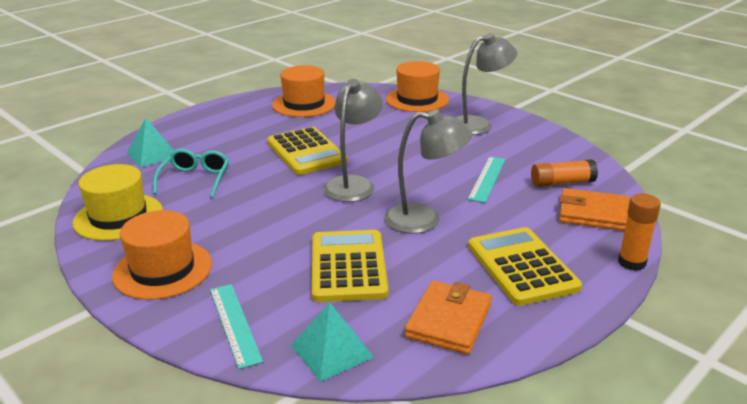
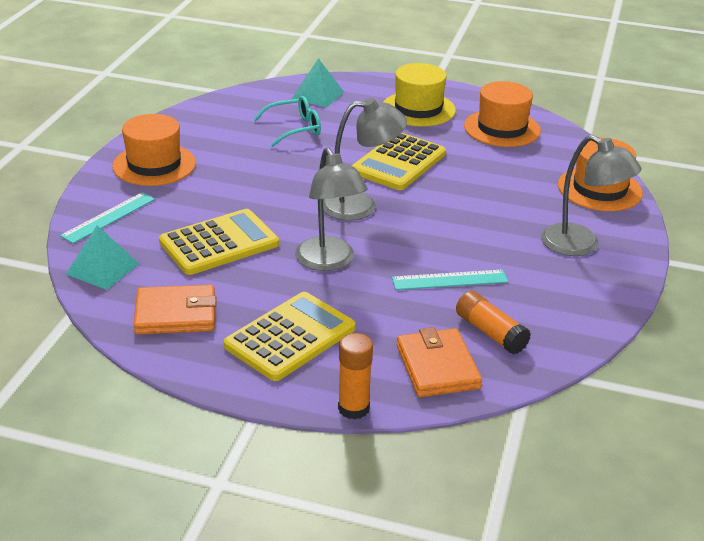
camera: 60 degrees right, 5 degrees up
yellow hat [73,164,163,241] -> yellow hat moved to [383,63,456,127]

